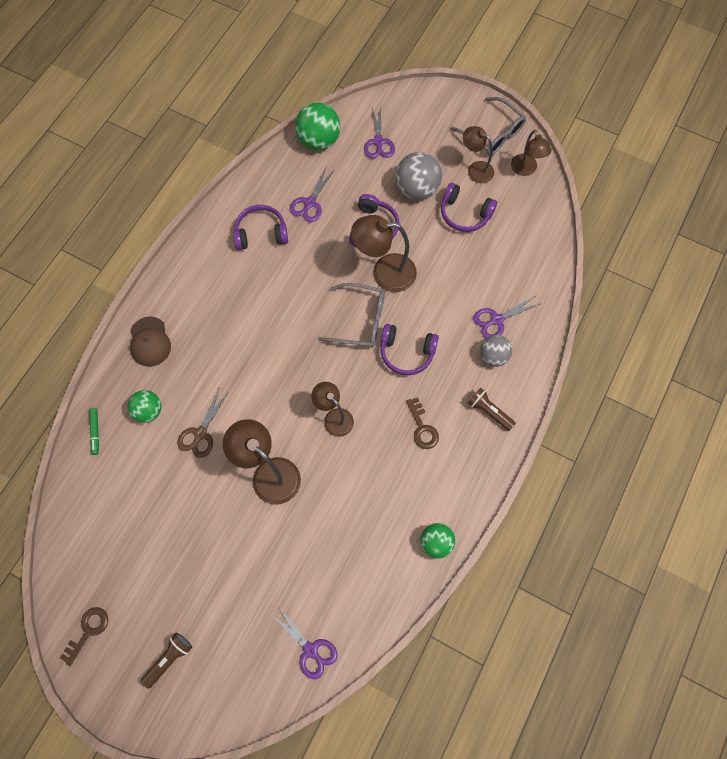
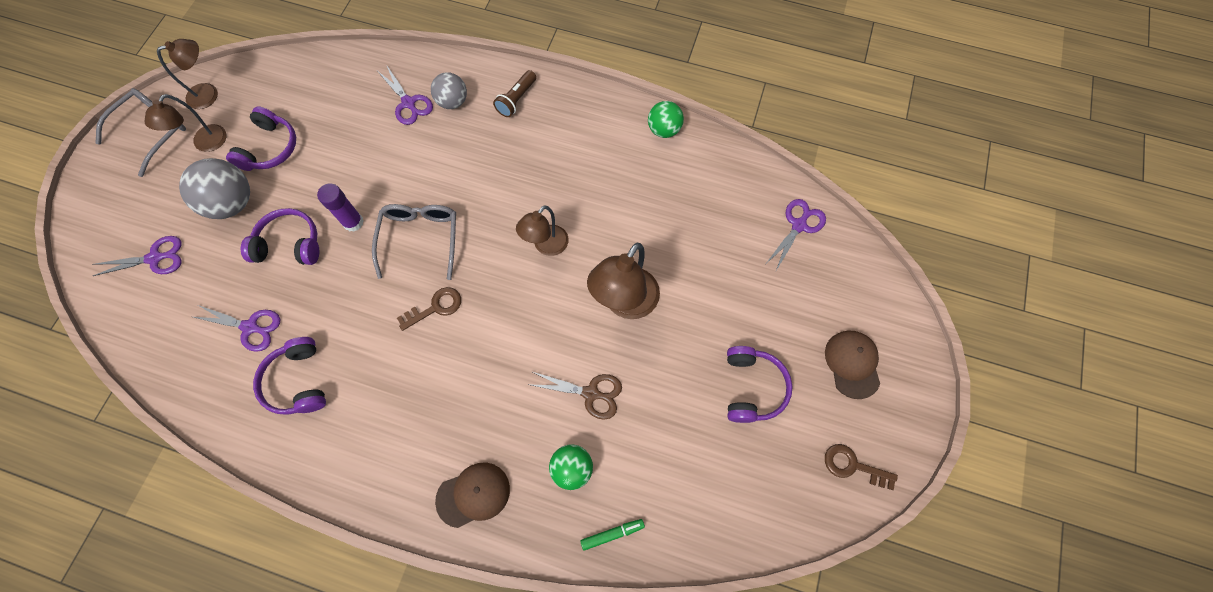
camera: 100 degrees left, 0 degrees up
brown flashlight [141,633,192,689] -> brown cap [825,330,880,399]
green ball [295,102,340,150] -> none
brown lamp [351,215,417,292] -> purple glue stick [317,183,364,232]
purple headphones [380,324,439,375] -> purple headphones moved to [727,346,793,423]
brown key [406,397,439,449] -> brown key moved to [397,287,461,331]

